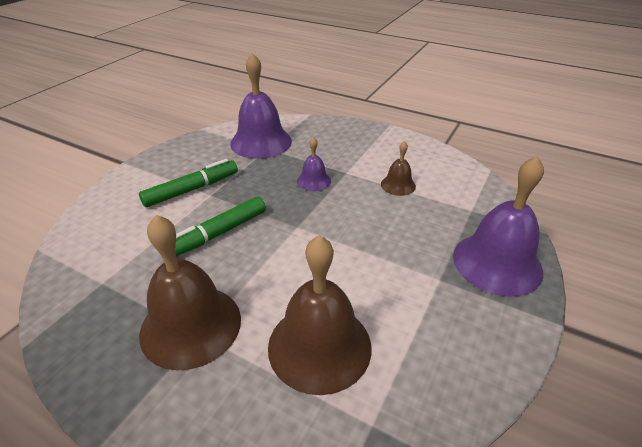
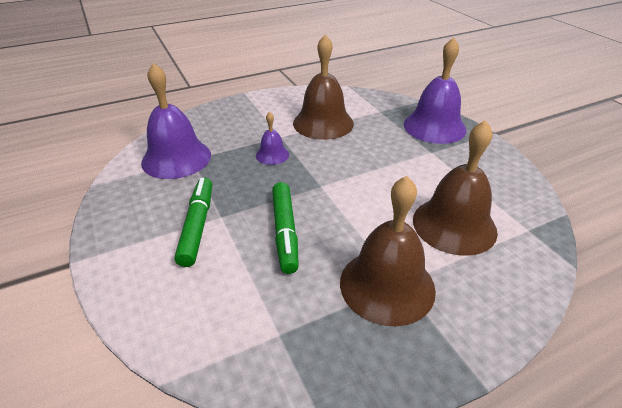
camera: 55 degrees left, 0 degrees up
brown bell [381,141,416,196] -> brown bell [293,35,354,140], size x2.01

